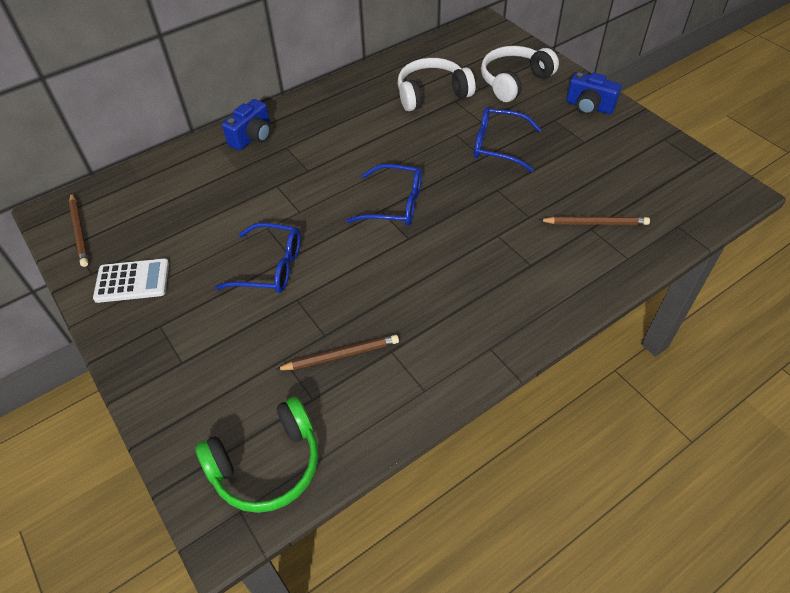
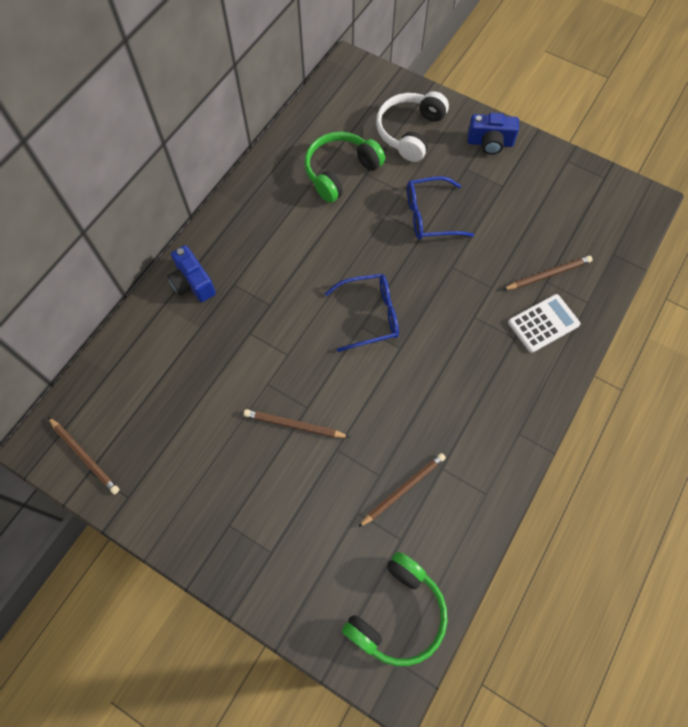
camera: 25 degrees left, 15 degrees up
white calculator [93,258,169,303] -> white calculator moved to [508,294,581,353]
blue glasses [215,223,301,293] -> brown pencil [244,409,349,438]
blue camera [222,99,271,151] -> blue camera turned 135 degrees clockwise [167,245,216,302]
white headphones [397,58,475,111] -> green headphones [305,132,385,203]

